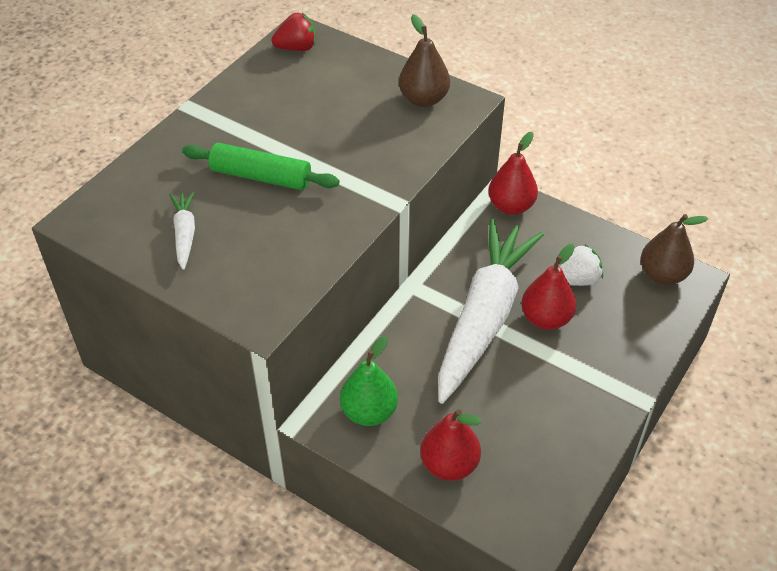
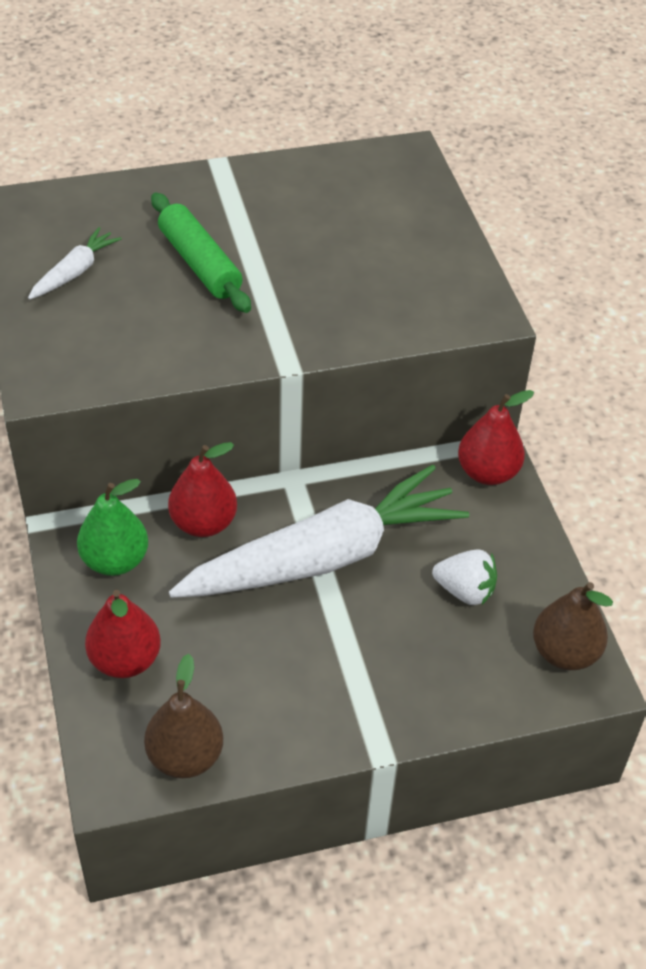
camera: 40 degrees right, 0 degrees up
red strawberry [272,13,316,51] -> none
brown pear [399,14,450,107] -> brown pear moved to [144,654,223,778]
red pear [522,244,576,330] -> red pear moved to [168,442,237,537]

